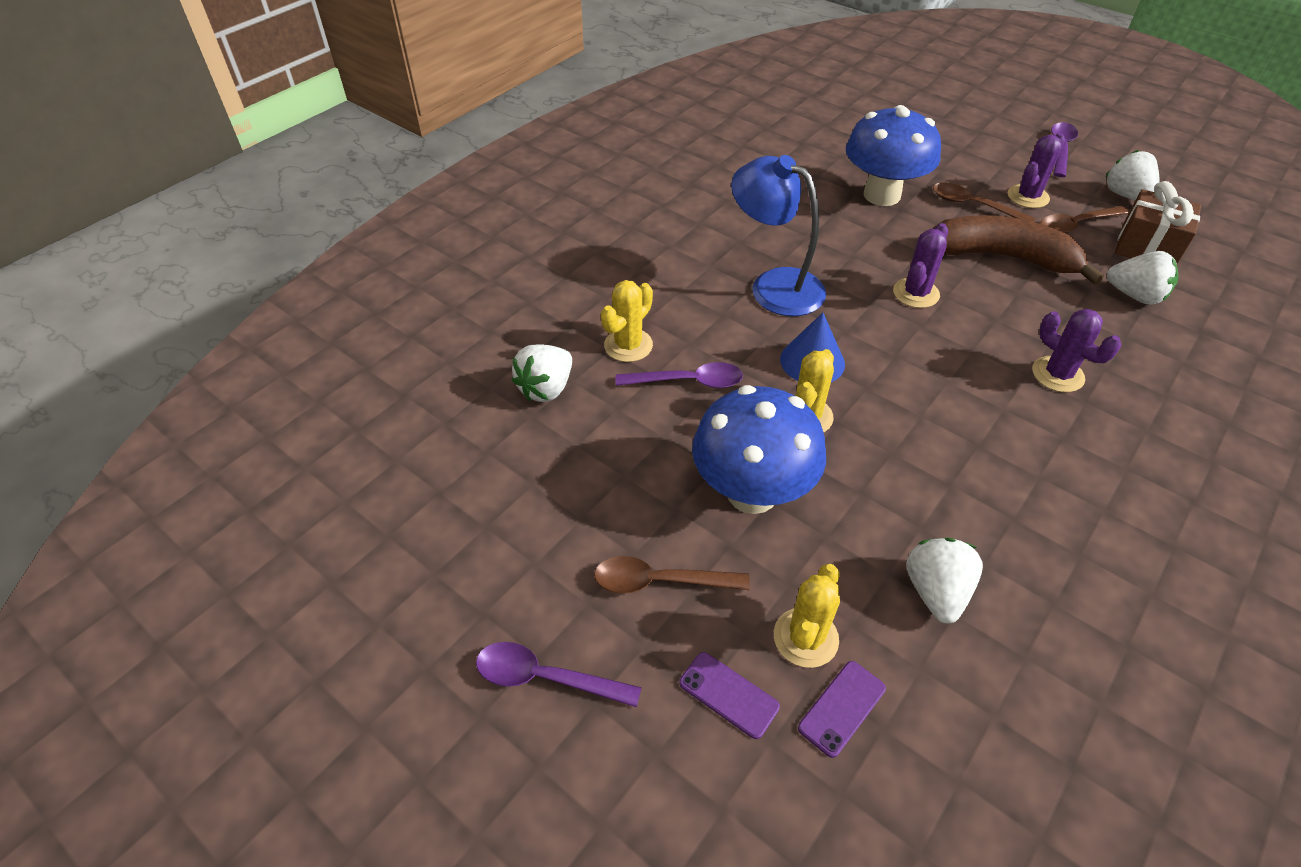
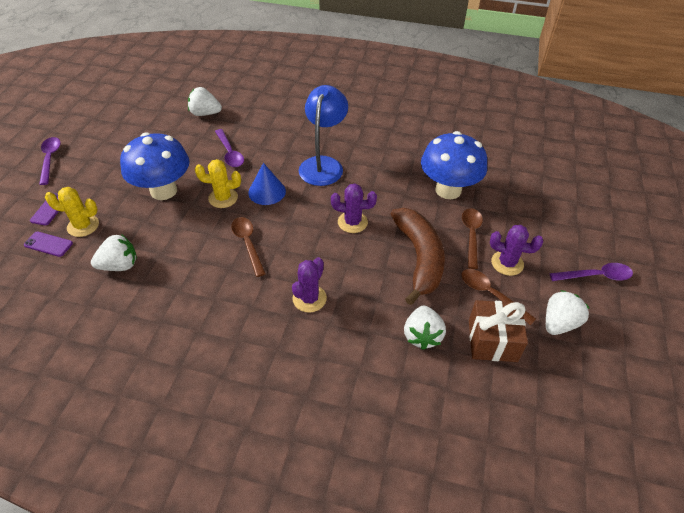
camera: 65 degrees right, 0 degrees up
brown spoon [594,556,750,594] -> brown spoon moved to [231,217,266,277]
yellow cactus [601,280,653,362] -> none

